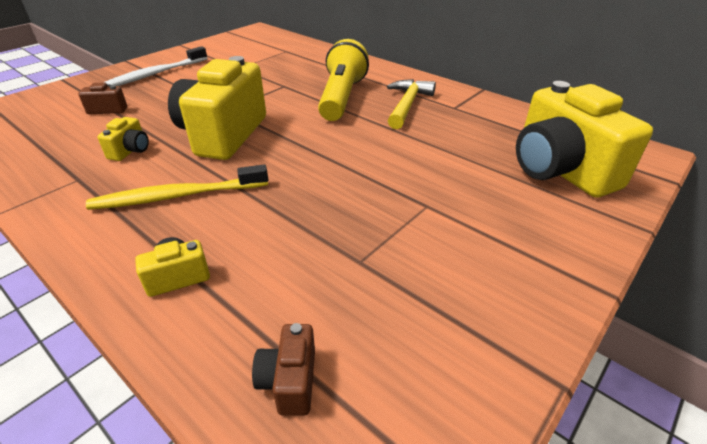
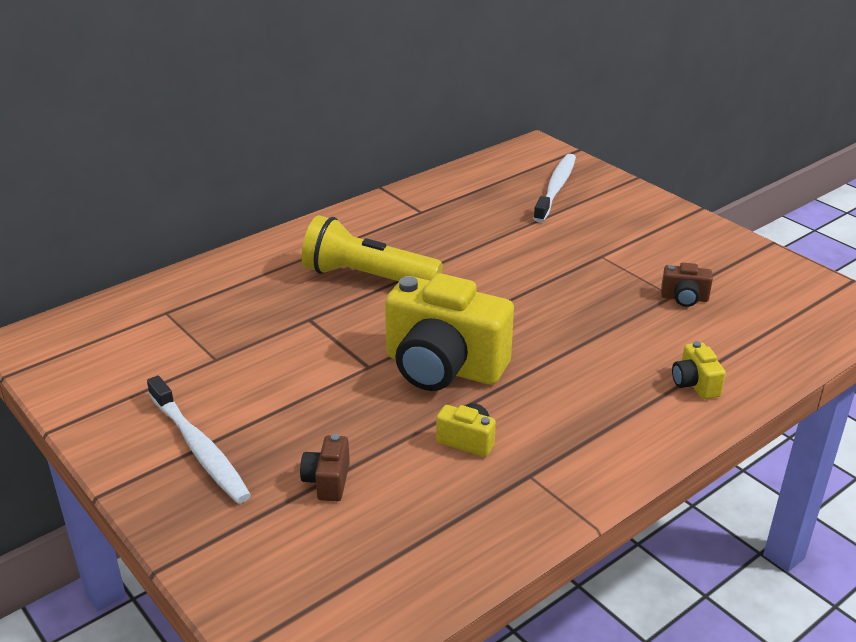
camera: 80 degrees left, 5 degrees down
yellow toothbrush [86,164,268,210] -> none
brown camera [252,323,315,416] -> brown camera moved to [661,263,713,307]
yellow hammer [387,79,436,129] -> none
yellow camera [516,81,653,198] -> white toothbrush [533,154,576,223]

